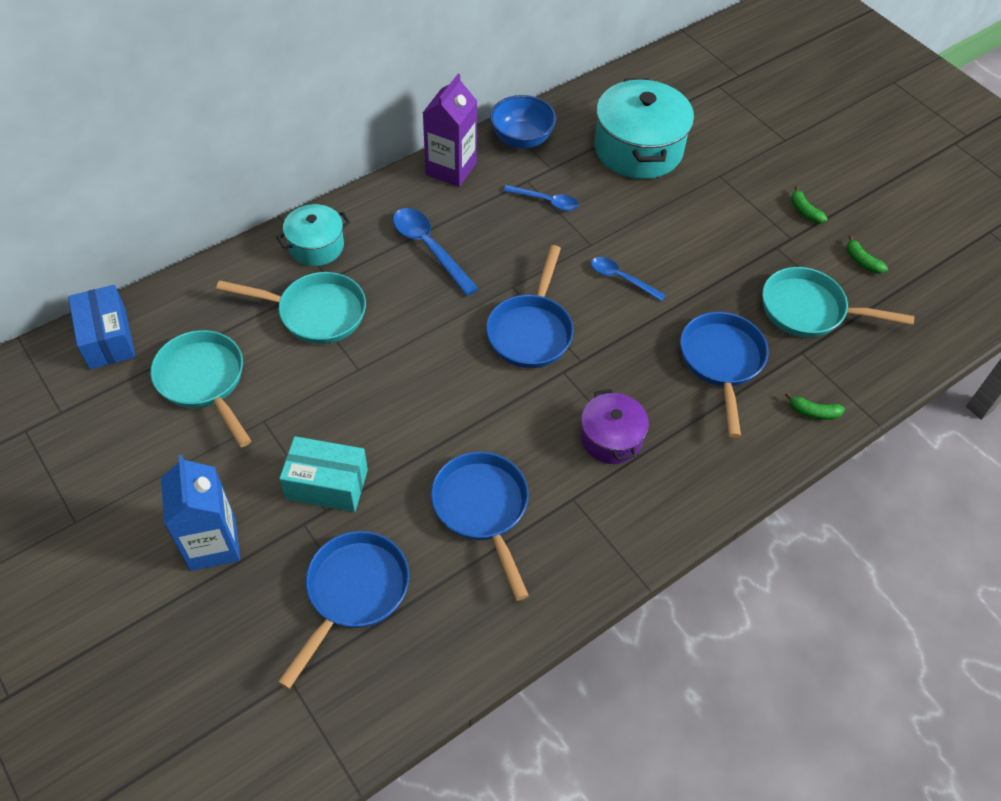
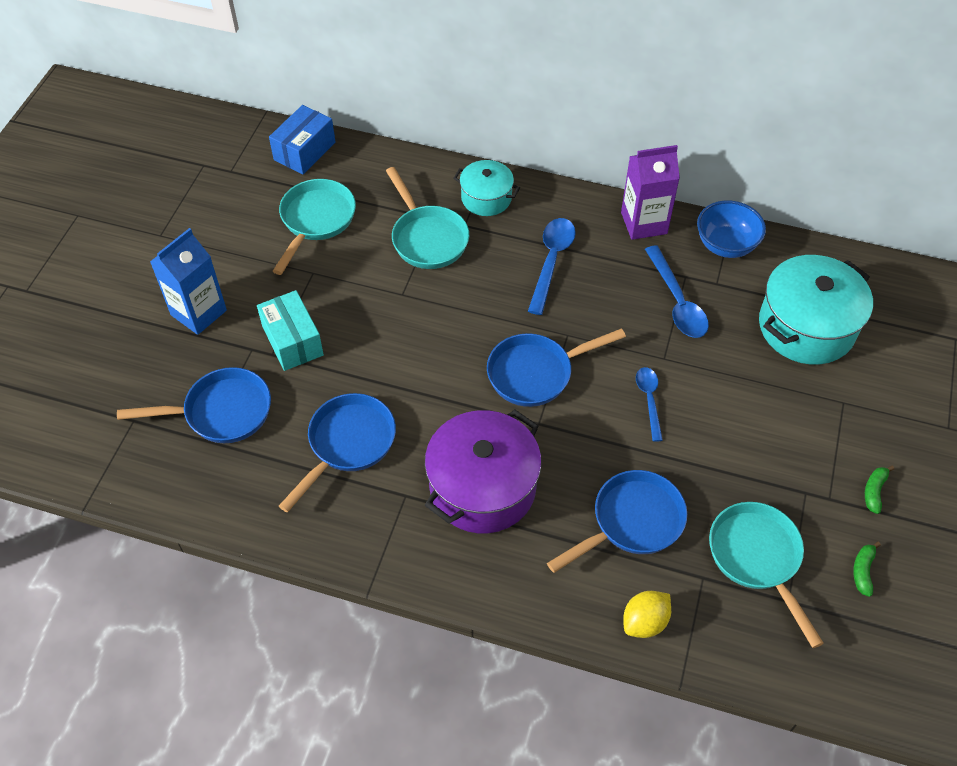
camera: 55 degrees right, 0 degrees up
blue spoon [503,185,579,211] -> blue spoon [645,245,709,338], size x1.56
purple pot [580,389,649,464] -> purple pot [425,409,542,533], size x1.76
green banana [785,392,845,420] -> yellow lemon [623,591,671,638]

